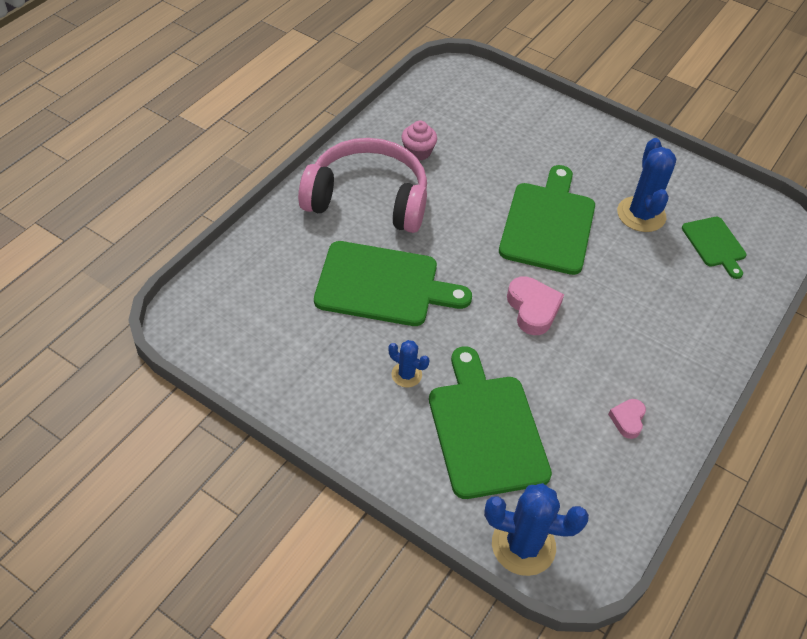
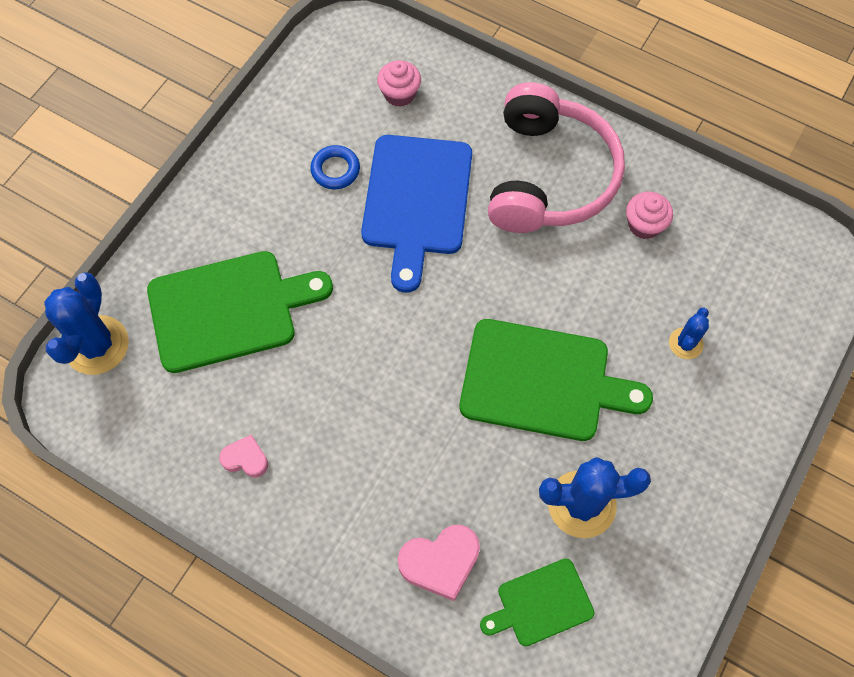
camera: 90 degrees right, 15 degrees up
green cutting board [314,241,472,326] -> blue cutting board [361,135,472,293]
blue cactus [388,340,429,387] -> blue cactus moved to [669,308,709,359]
pink heart [507,276,564,335] -> pink heart moved to [398,525,480,601]
none -> blue ring [310,145,360,189]
none -> pink cupcake [377,60,421,107]

